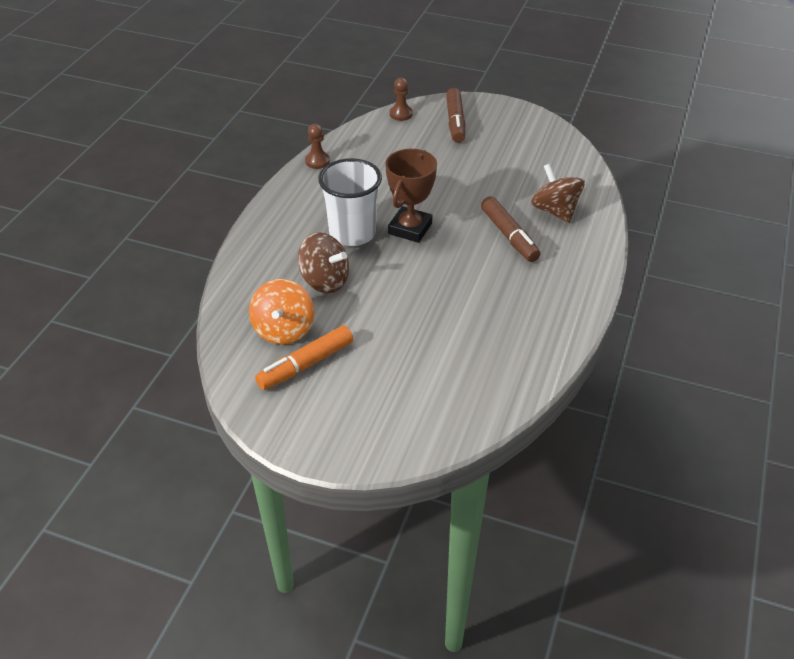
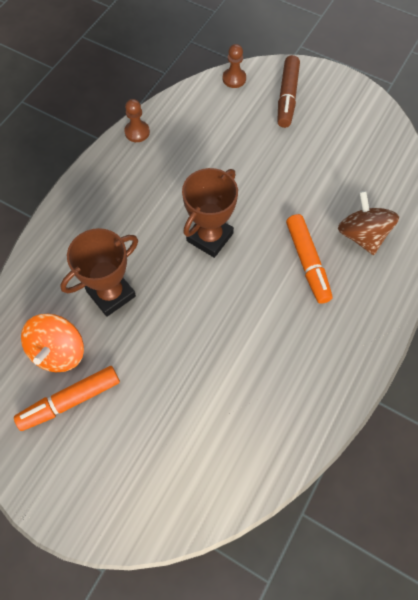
camera: 10 degrees right, 20 degrees up
brown spinning top [298,232,349,293] -> brown trophy [60,228,138,317]
white cup [318,158,382,246] -> none
brown marker [481,196,540,262] -> orange marker [286,214,333,304]

